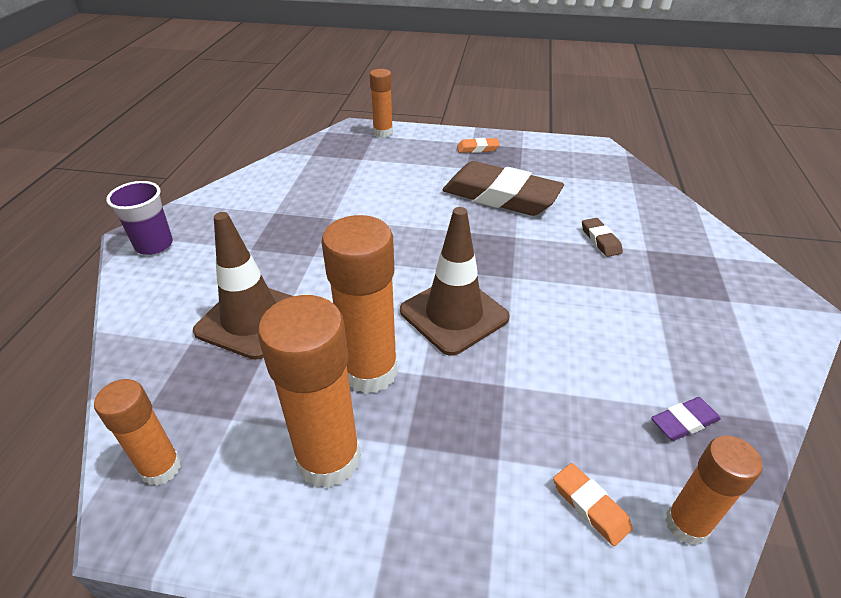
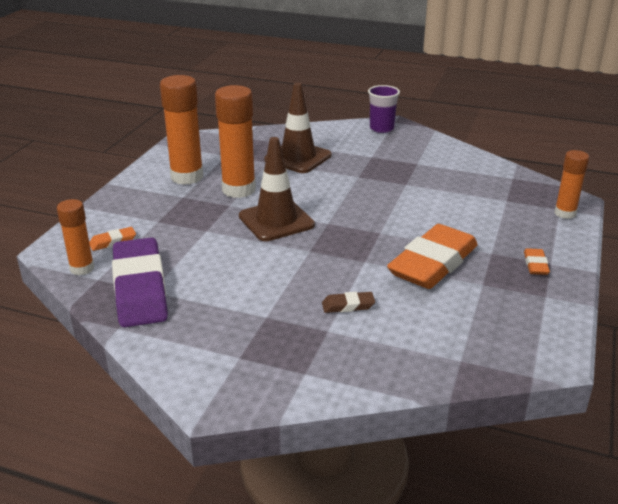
camera: 100 degrees right, 10 degrees down
orange glue stick [94,379,181,486] -> none
brown eraser [443,161,564,216] -> orange eraser [387,224,478,289]
purple eraser [651,397,721,441] -> purple eraser [112,237,168,327], size x2.44

